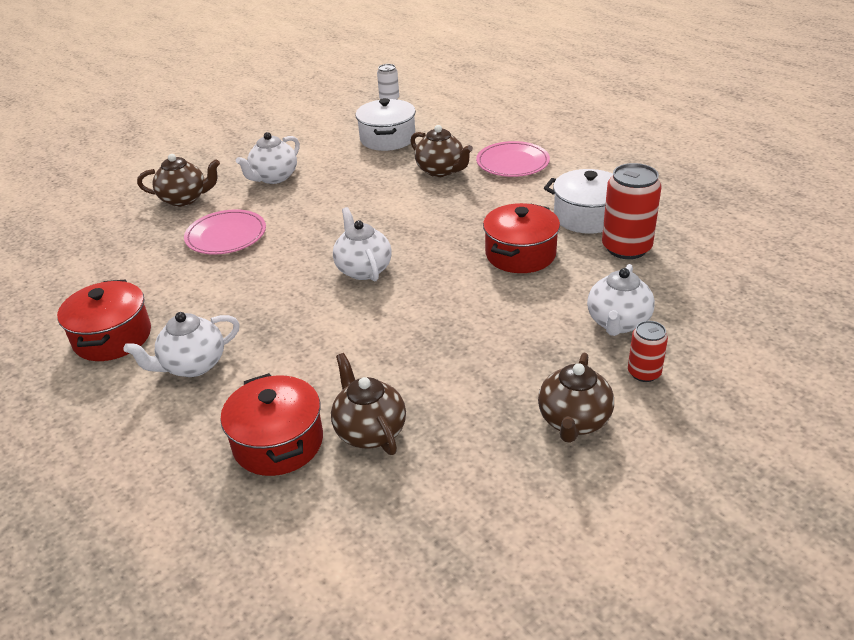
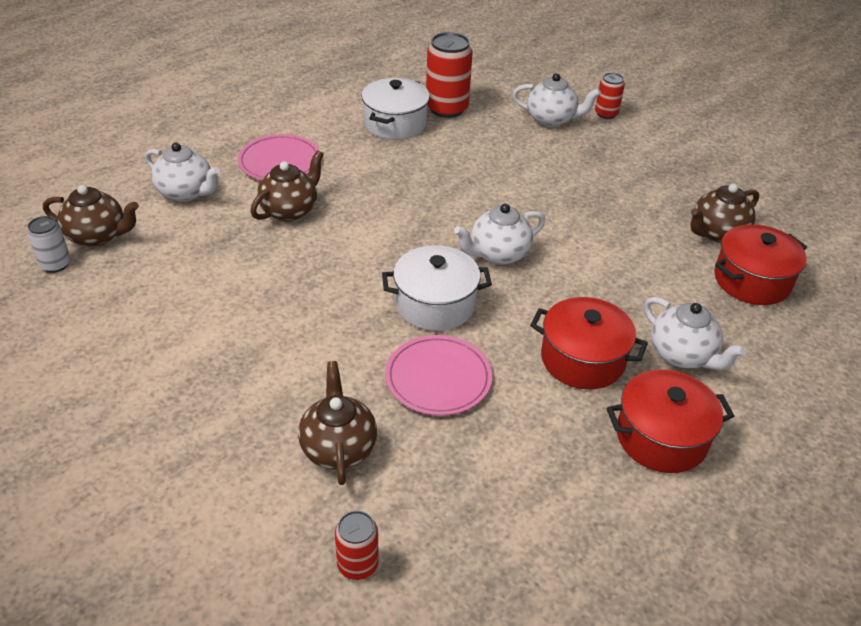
camera: 100 degrees left, 5 degrees up
white teapot [236,132,300,184] -> white teapot moved to [145,143,220,202]
white pot [355,98,416,151] -> white pot moved to [382,245,492,331]
red pot [483,203,560,273] -> red pot moved to [530,297,648,390]
brown teapot [538,353,614,443] -> brown teapot moved to [43,185,139,247]
none -> red can [335,511,379,580]

